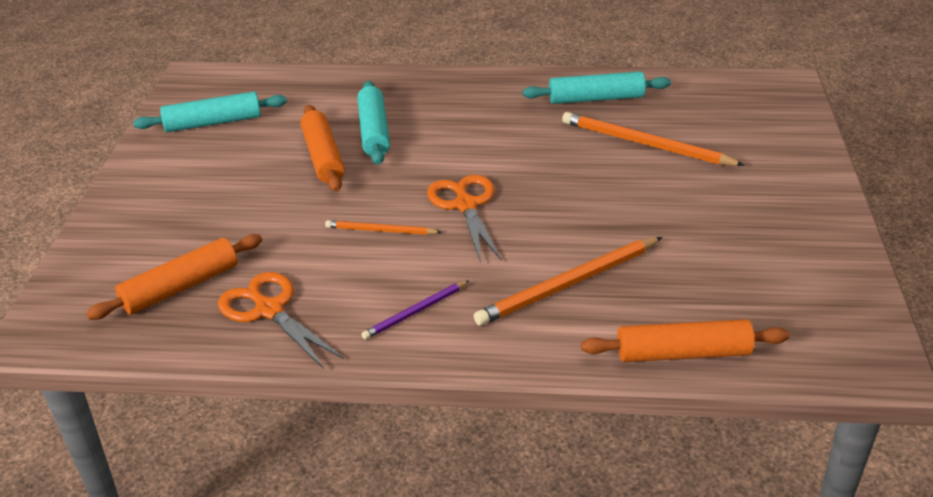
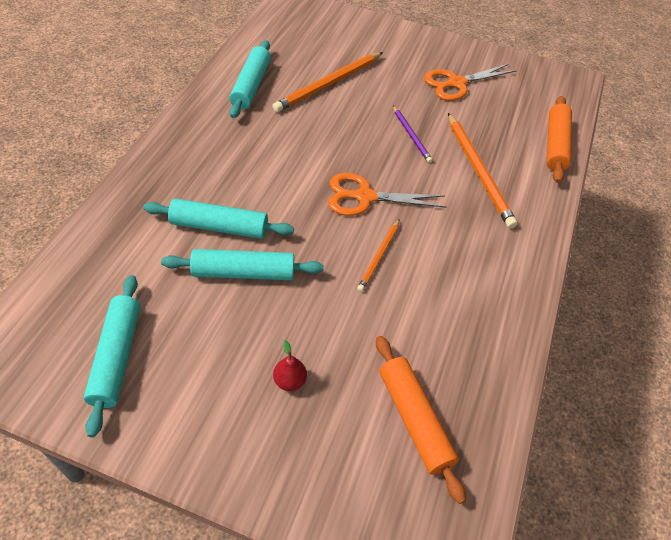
camera: 80 degrees left, 15 degrees up
orange scissors [218,272,344,369] -> orange scissors moved to [424,64,517,101]
orange rolling pin [300,105,345,192] -> turquoise rolling pin [161,249,324,280]
purple pencil [361,281,469,340] -> purple pencil moved to [393,106,433,163]
none -> red pear [273,340,307,391]

